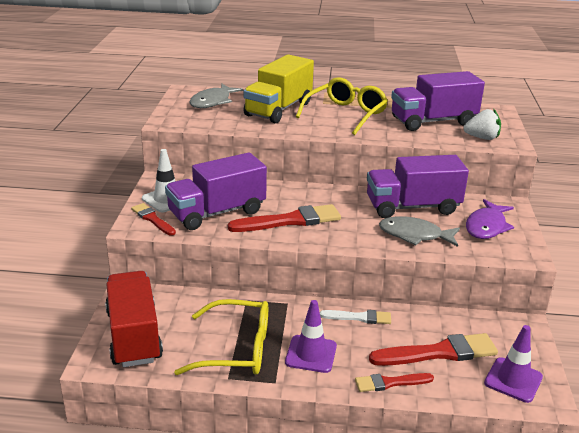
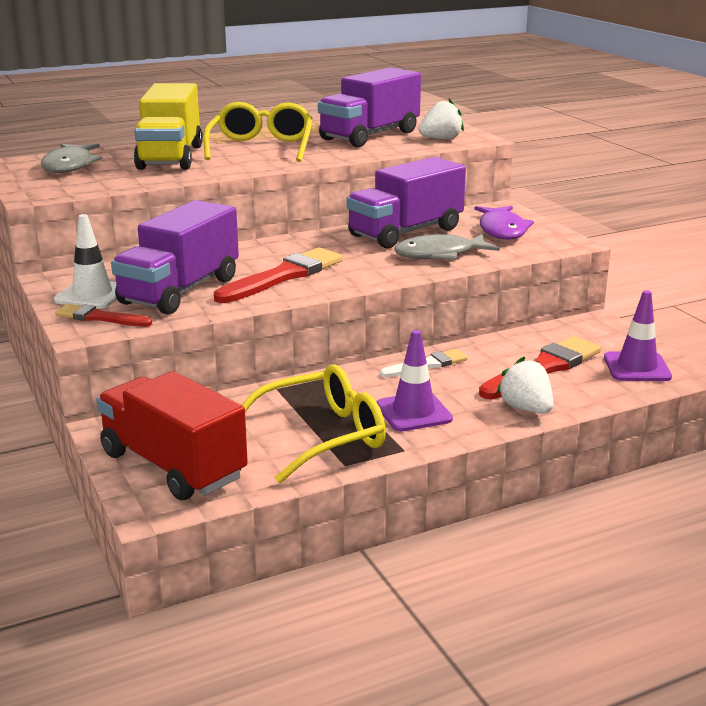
camera: 30 degrees left, 5 degrees down
red brush [355,373,434,392] -> white strawberry [496,357,553,414]

